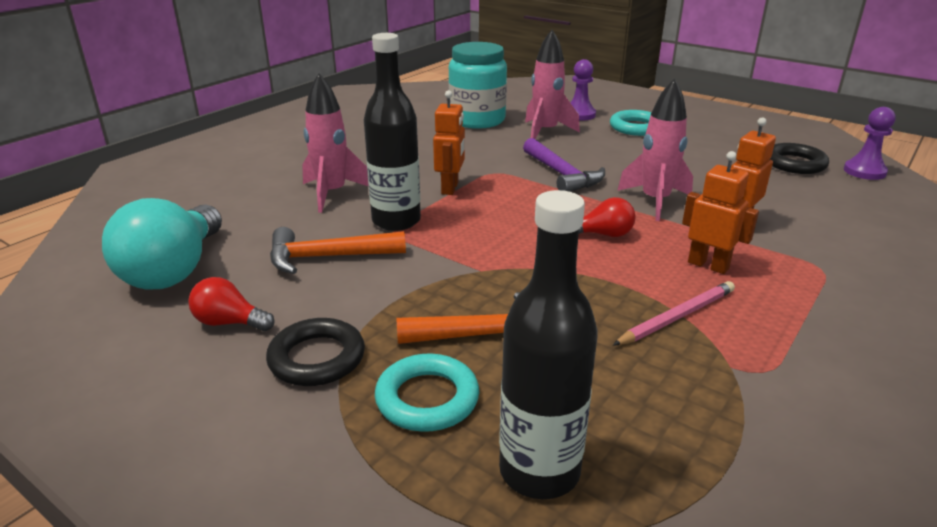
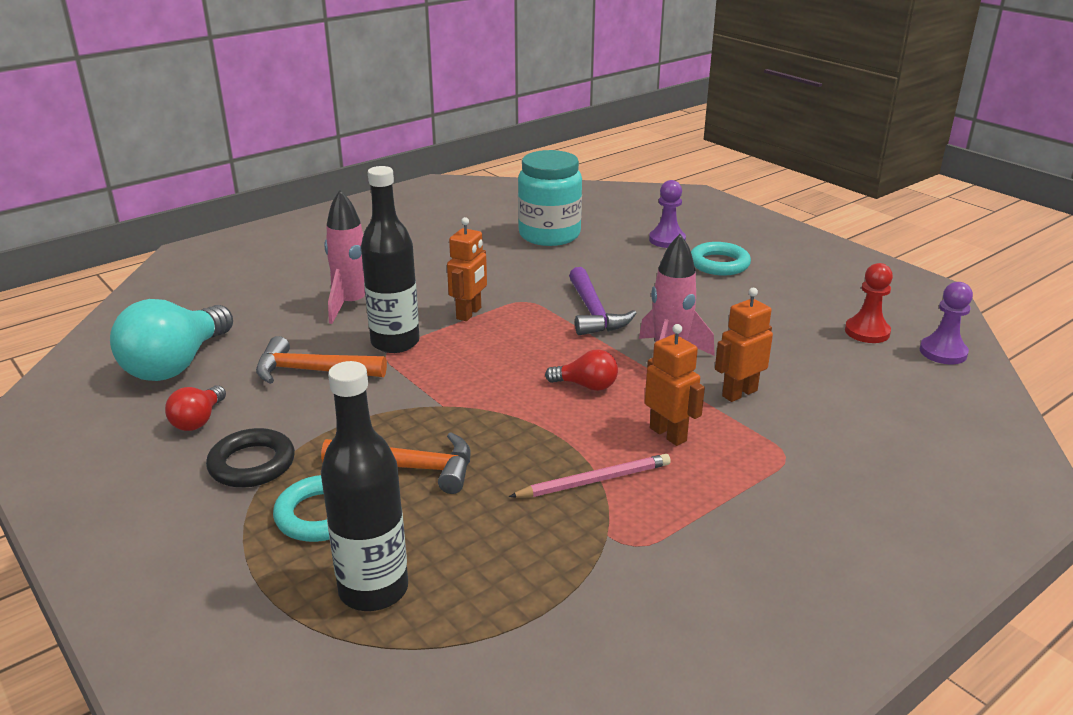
camera: 15 degrees right, 0 degrees up
red light bulb [188,277,275,331] -> red light bulb turned 105 degrees counterclockwise [165,385,226,431]
pink rocket [525,30,580,139] -> none
black ring [770,143,829,174] -> red pawn [845,263,893,343]

